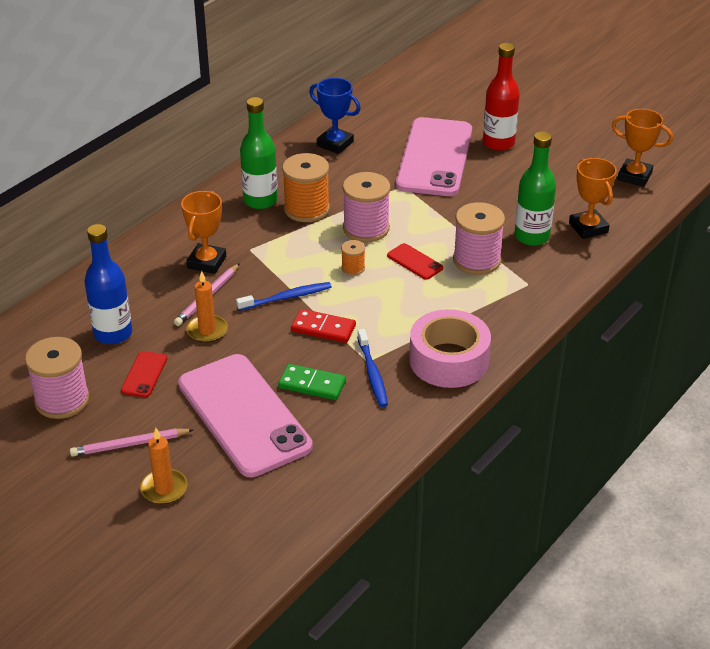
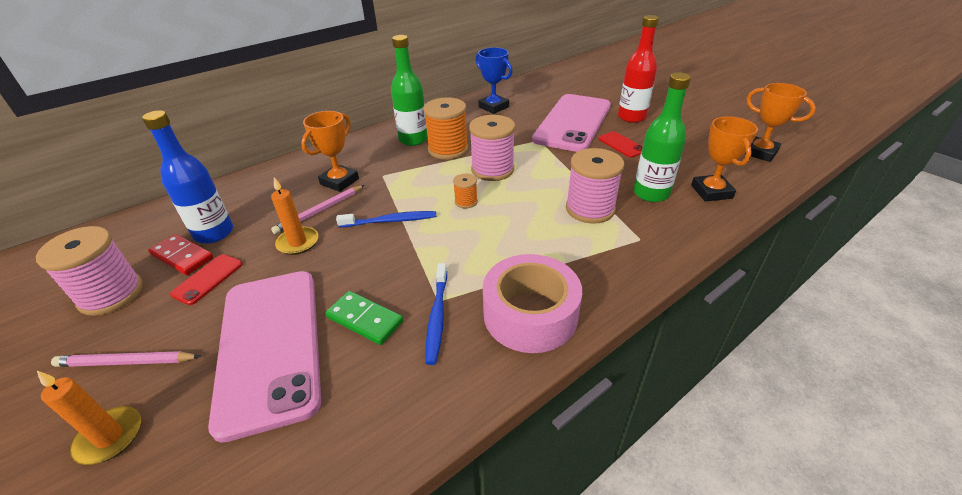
camera: 15 degrees right, 0 degrees up
red domino [291,309,356,343] -> red domino moved to [148,234,213,275]
red phone [387,243,443,280] -> red phone moved to [598,131,643,158]

